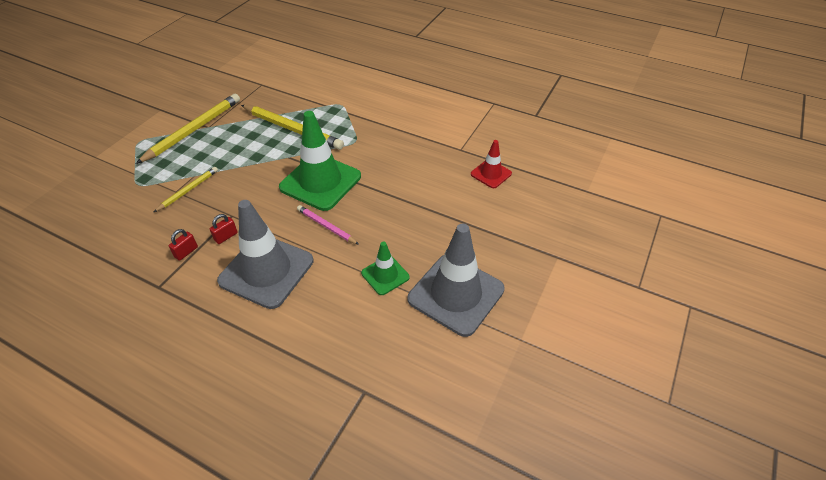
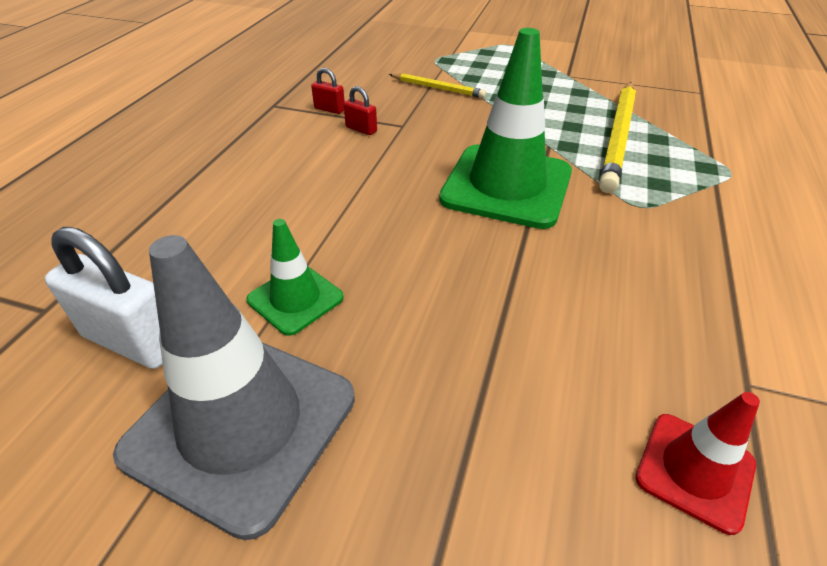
camera: 80 degrees right, 5 degrees down
yellow pencil [136,94,240,164] -> none
grey traffic cone [217,200,313,309] -> none
pink pencil [297,205,359,245] -> none
none -> white padlock [45,227,163,369]

